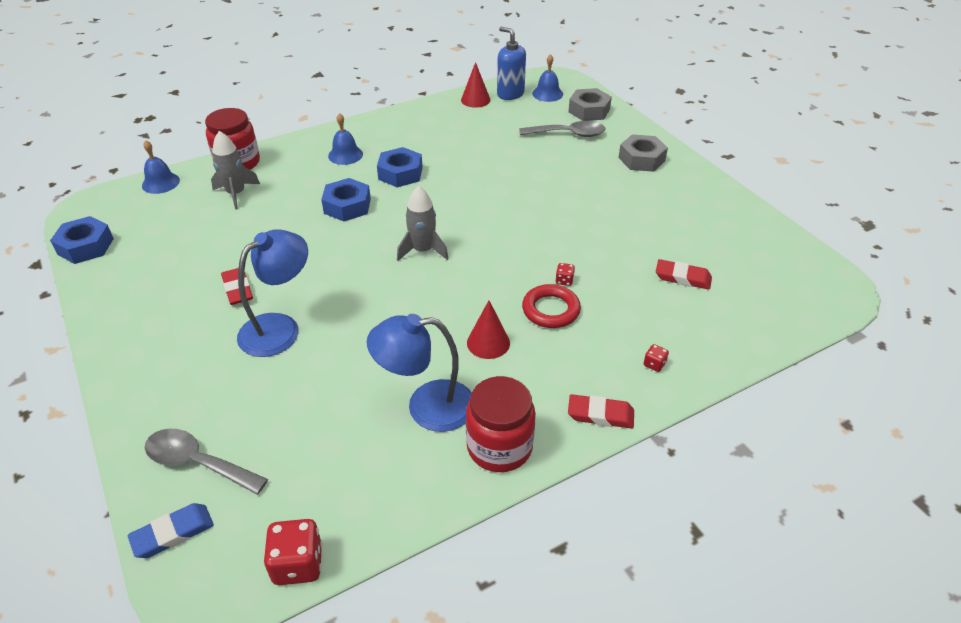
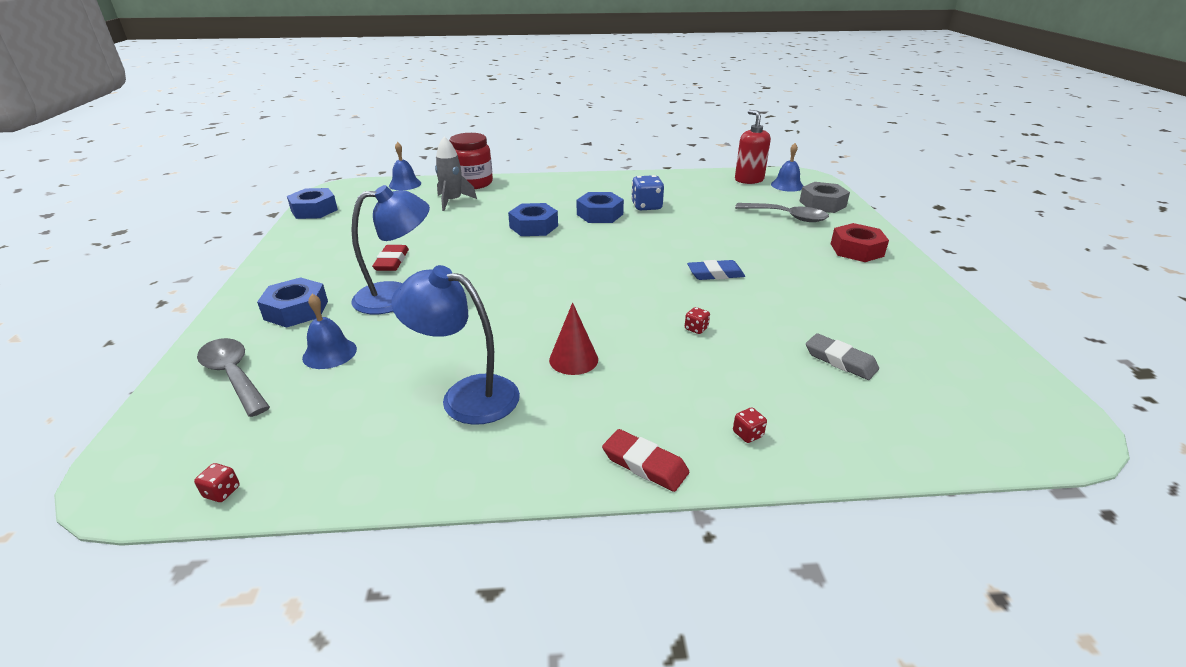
camera: 25 degrees right, 10 degrees down
blue eraser [128,503,214,558] -> blue eraser moved to [687,260,745,280]
red dice [263,519,323,585] -> red dice [194,463,240,502], size x0.49
blue bell [328,113,363,165] -> blue bell moved to [302,294,357,369]
grey rocket [397,186,449,261] -> none
red cone [461,62,490,108] -> none
red jar [466,376,536,472] -> none
blue soap dispenser [497,27,526,100] -> red soap dispenser [735,110,771,184]
red ring [522,284,581,328] -> none
grey nut [618,134,668,172] -> red nut [831,223,889,262]
red eraser [656,259,712,290] -> grey eraser [806,333,879,380]
none -> blue nut [257,277,328,328]
none -> blue dice [631,175,664,211]

